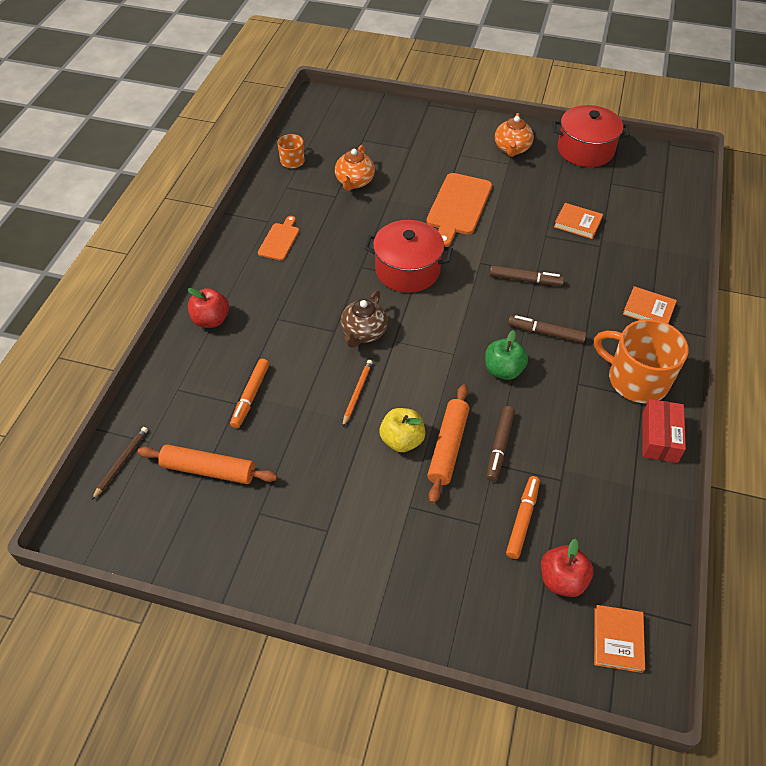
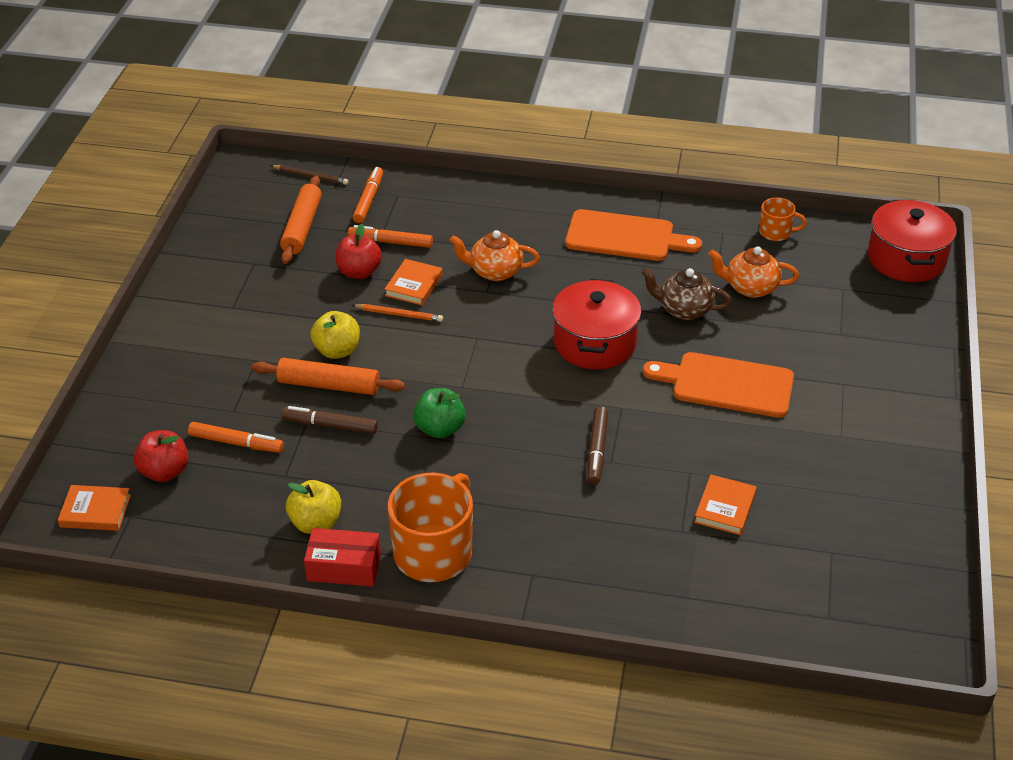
camera: 85 degrees right, 10 degrees down
red apple [188,288,229,328] -> red apple moved to [336,224,382,279]
orange cutting board [258,216,299,261] -> orange cutting board [565,209,702,261], size x1.78
brown teapot [340,291,388,348] -> brown teapot moved to [641,268,732,320]
orange teapot [495,113,534,157] -> orange teapot moved to [450,230,540,281]
brown marker [508,315,587,343] -> none
red pot [553,105,630,167] -> red pot moved to [868,200,957,282]
orange book [623,286,677,324] -> orange book moved to [384,259,443,306]
none -> yellow apple [286,480,341,534]
none -> orange marker [353,167,383,223]

